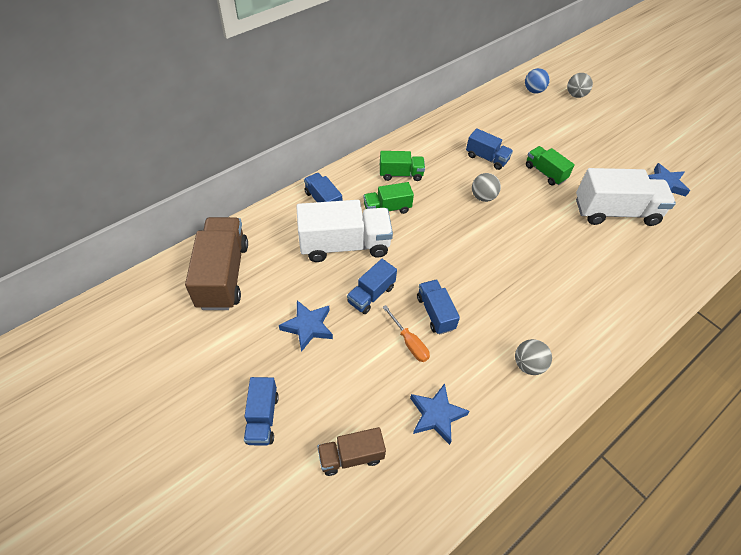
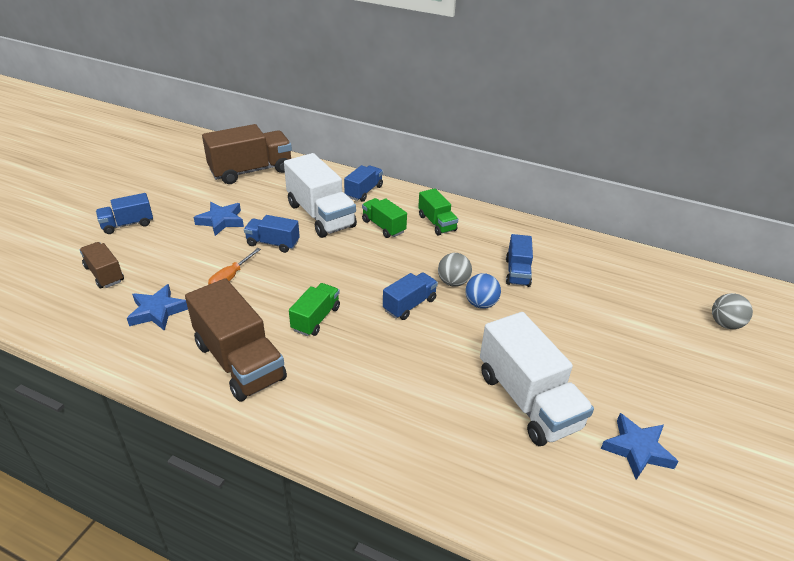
camera: 65 degrees right, 15 degrees down
blue truck [417,280,460,335] -> blue truck moved to [383,272,438,320]
grey ball [515,339,552,375] -> brown truck [185,278,287,402]
blue ball [525,68,550,93] -> blue ball moved to [465,273,501,309]
green truck [526,146,575,185] -> green truck moved to [289,283,340,336]

